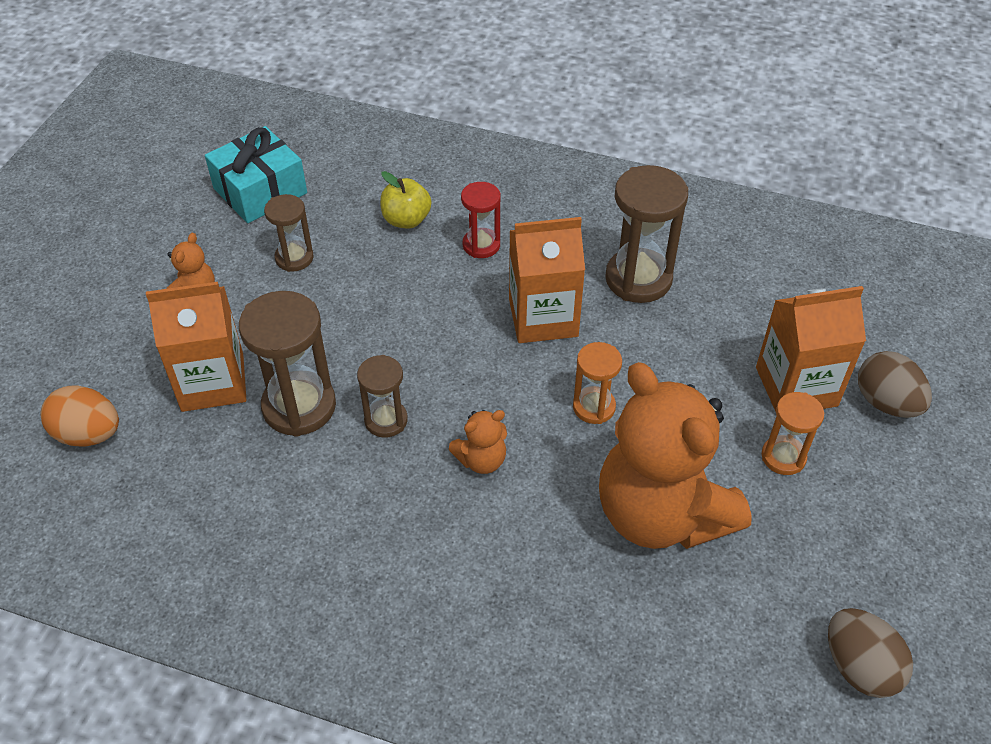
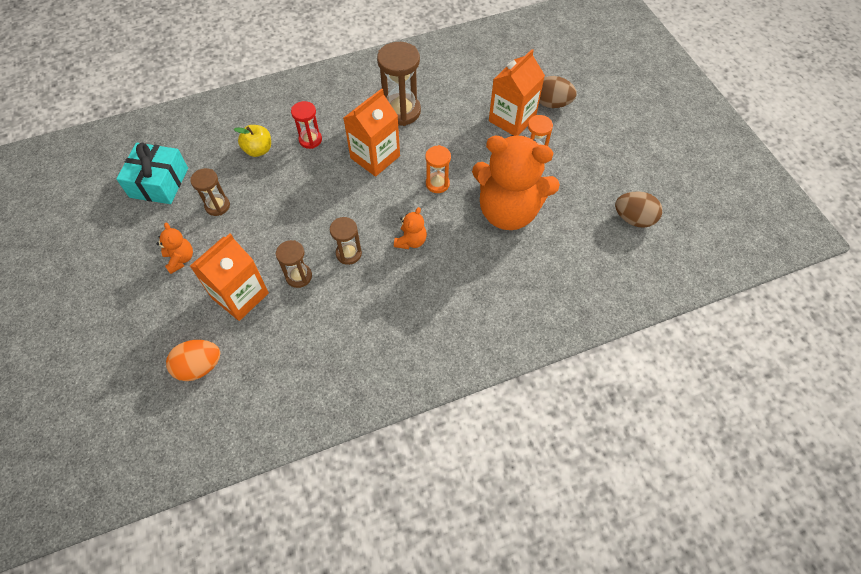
camera: 40 degrees left, 10 degrees up
brown hourglass [239,291,336,437] -> brown hourglass [276,240,312,288], size x0.58

